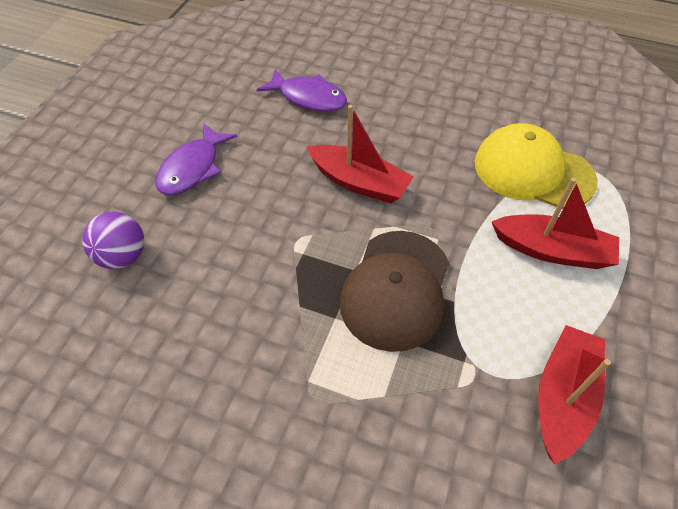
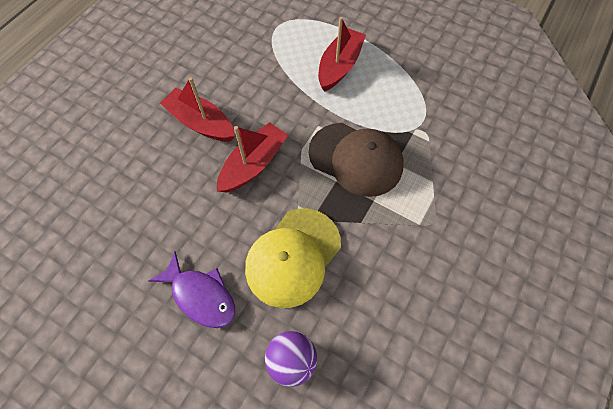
camera: 80 degrees left, 10 degrees up
purple fish [256,69,347,112] -> none
yellow cap [475,123,598,209] -> yellow cap moved to [245,208,341,308]
red boat [538,325,611,464] -> red boat moved to [160,77,235,141]

